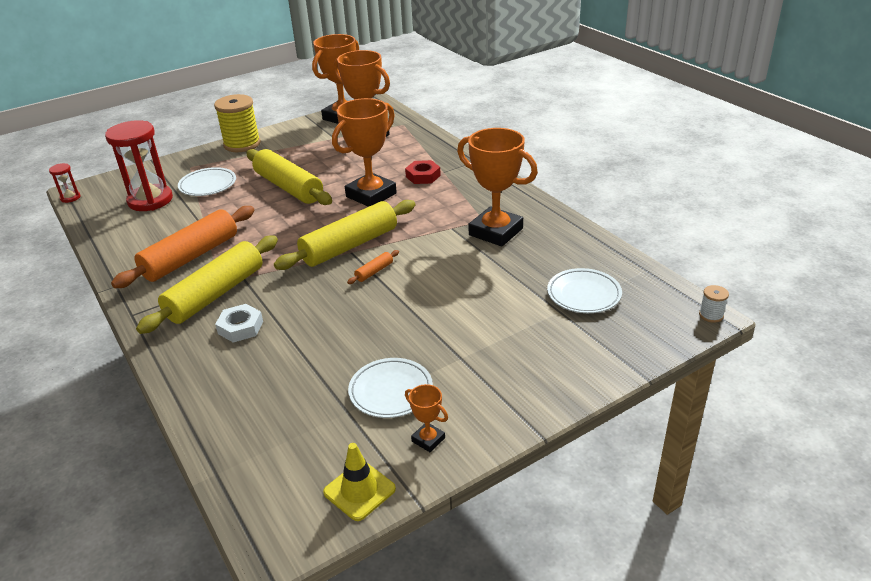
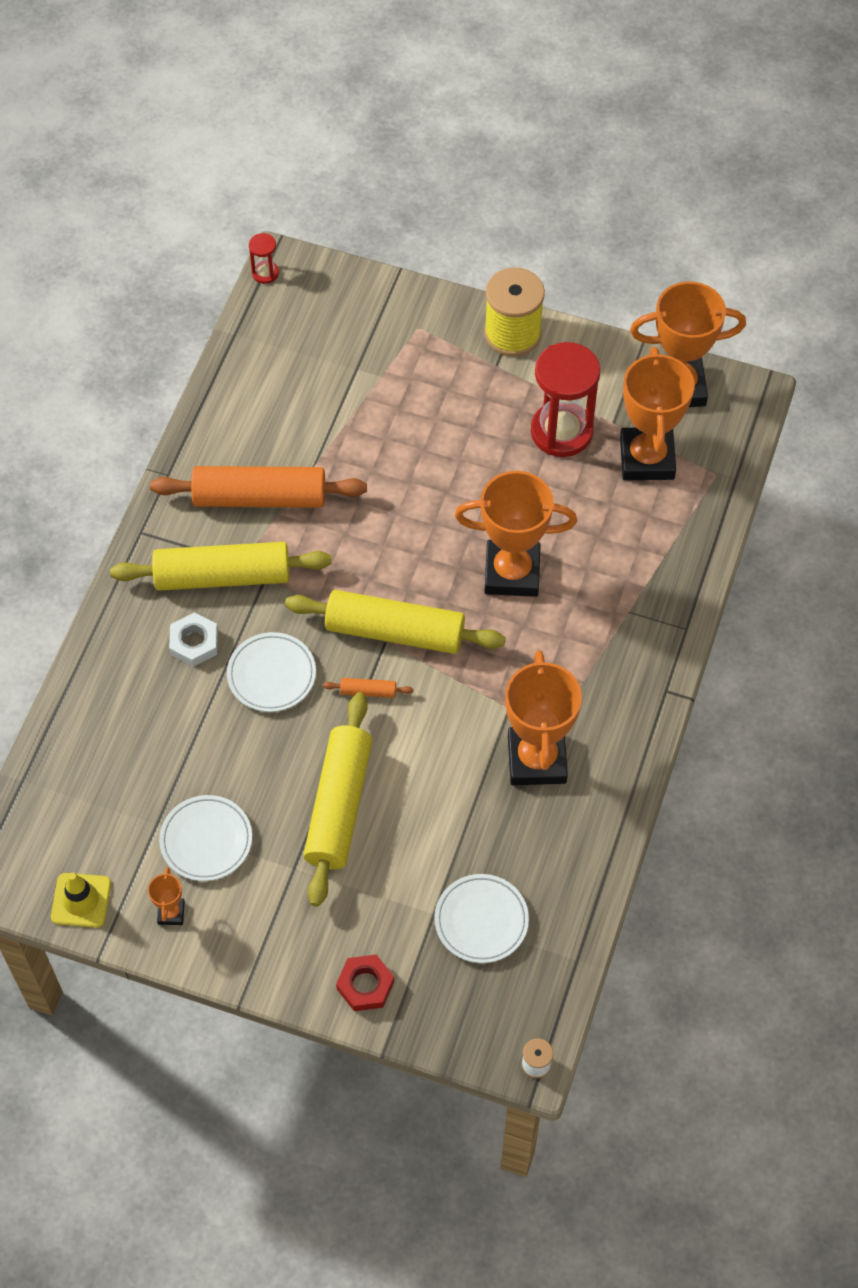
camera: 50 degrees right, 25 degrees up
red hourglass [105,120,173,211] -> red hourglass moved to [531,342,600,457]
white plate [178,167,236,196] -> white plate moved to [227,632,316,712]
yellow rolling pin [246,149,332,205] -> yellow rolling pin moved to [303,692,372,907]
red nut [405,160,441,184] -> red nut moved to [336,955,394,1011]

